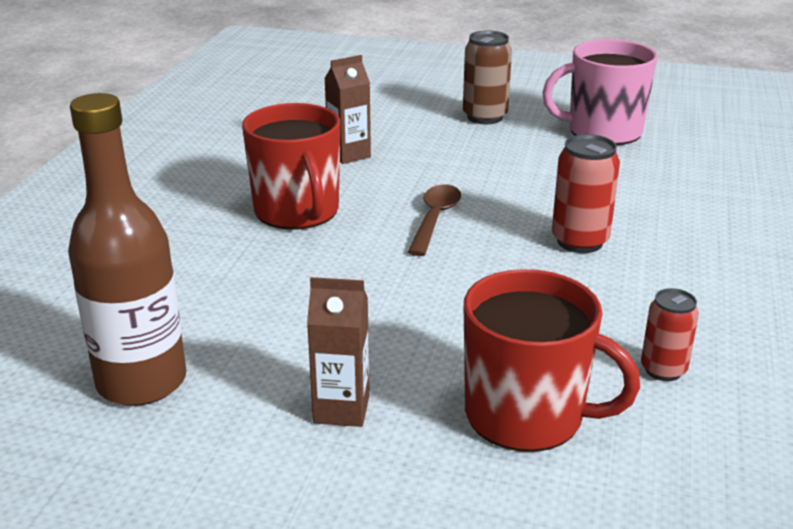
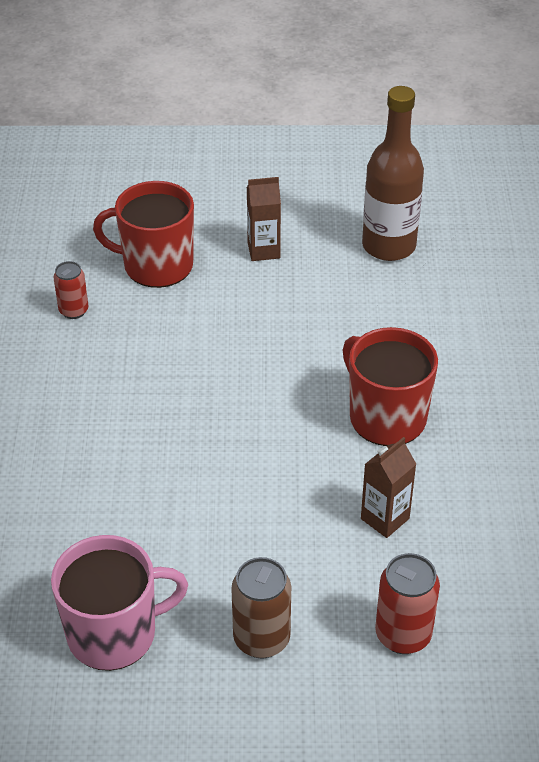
camera: 165 degrees right, 15 degrees up
brown spoon [408,184,461,256] -> none
red can [552,134,620,253] -> red can moved to [375,553,440,654]

